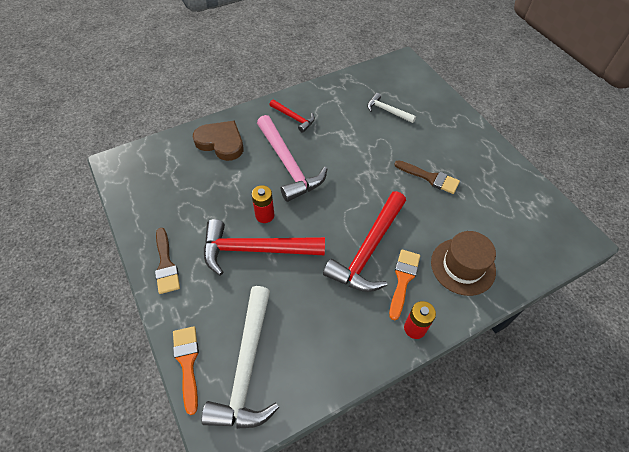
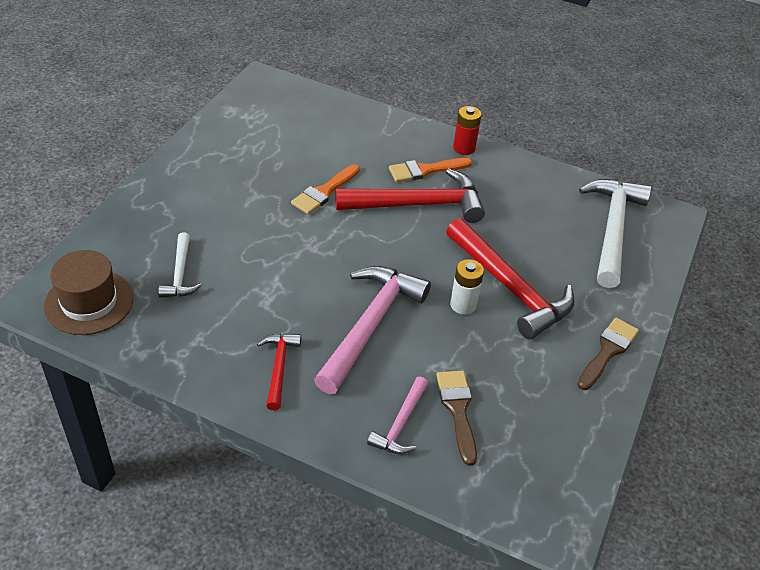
camera: 130 degrees left, 10 degrees down
orange brush [173,326,199,415] -> orange brush moved to [291,164,360,214]
brown heart [193,121,243,161] -> pink hammer [367,377,428,454]
white hammer [201,286,279,429] -> white hammer turned 45 degrees counterclockwise [579,179,652,288]
red battery [252,185,274,223] -> white battery [450,259,484,315]
brown brush [394,160,460,194] -> brown brush moved to [436,370,477,466]
brown hat [431,231,496,296] -> brown hat moved to [44,250,134,335]

